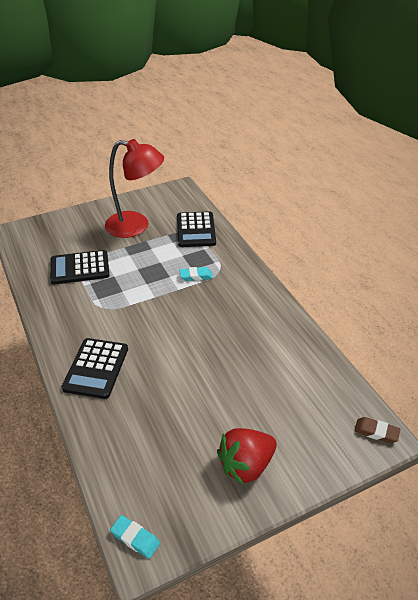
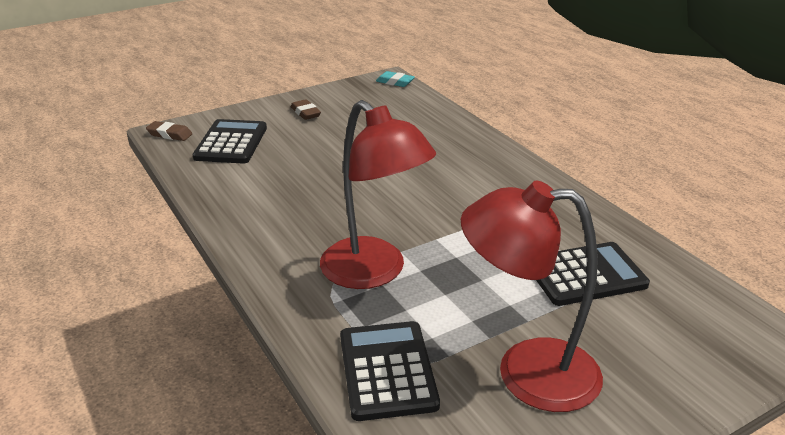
camera: 175 degrees right, 10 degrees down
black calculator [62,338,128,399] -> black calculator moved to [192,119,267,164]
turquoise eraser [180,267,213,281] -> red lamp [320,100,436,289]
red strawberry [217,428,277,485] -> brown eraser [291,99,321,120]

